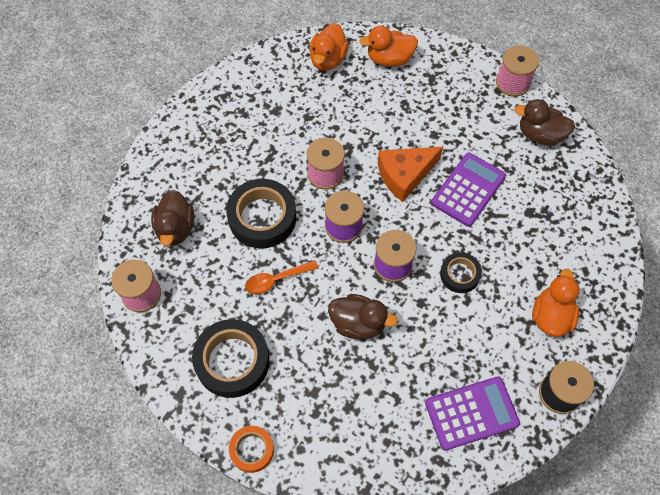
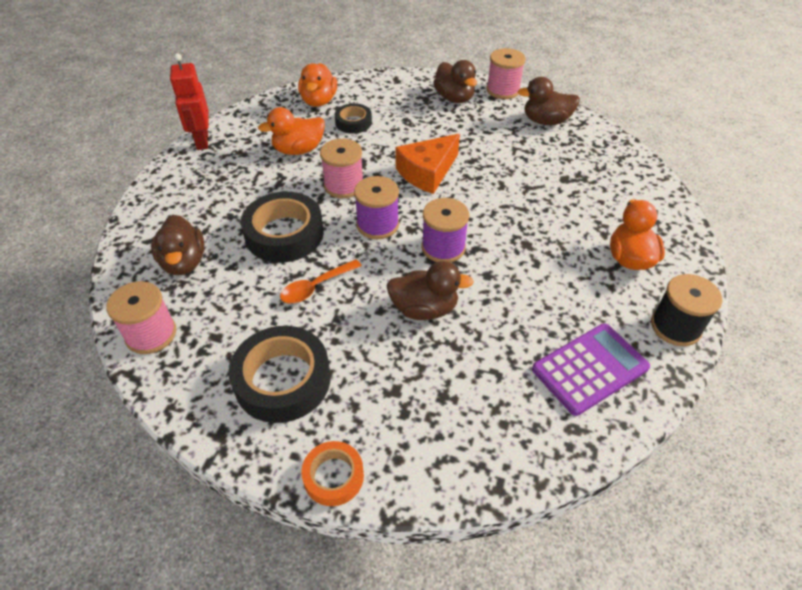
camera: 15 degrees left, 15 degrees down
orange duck [359,26,418,67] -> orange duck moved to [258,107,325,155]
purple calculator [431,153,506,227] -> none
black tape [440,252,482,293] -> black tape moved to [335,103,372,134]
none -> red robot [170,53,209,150]
none -> brown duck [433,60,477,103]

